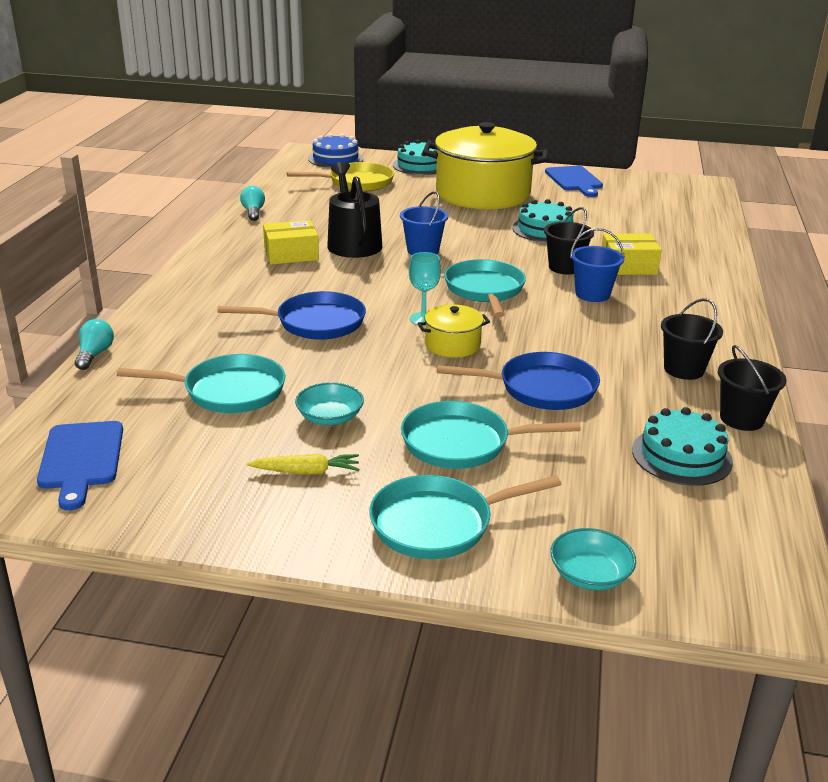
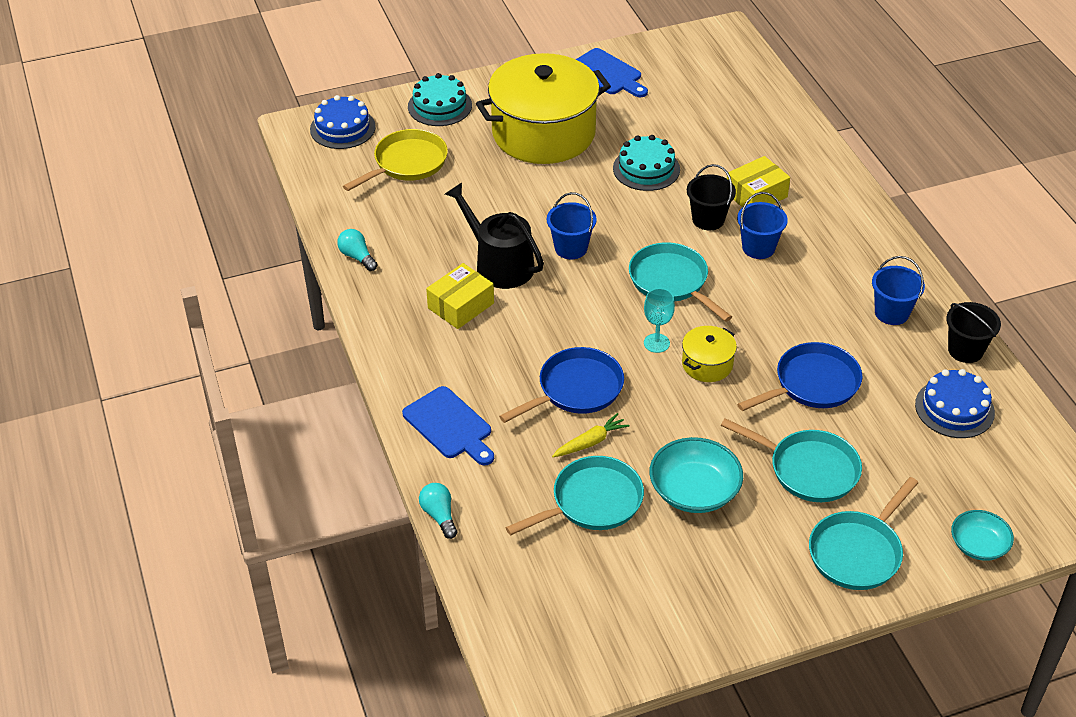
camera: 30 degrees left, 15 degrees up
blue cutting board [37,421,123,510] -> blue cutting board moved to [402,386,494,465]
yellow carrot [247,453,359,474] -> yellow carrot moved to [552,413,630,457]
turquoise bowl [295,382,364,425] -> turquoise bowl [650,437,743,513], size x1.57
turquoise pan [401,401,581,469] -> turquoise pan turned 120 degrees counterclockwise [721,418,862,502]
turquoise cake [632,407,733,486] -> blue cake [915,369,995,438]
black bucket [661,298,723,380] -> blue bucket [872,256,925,325]

